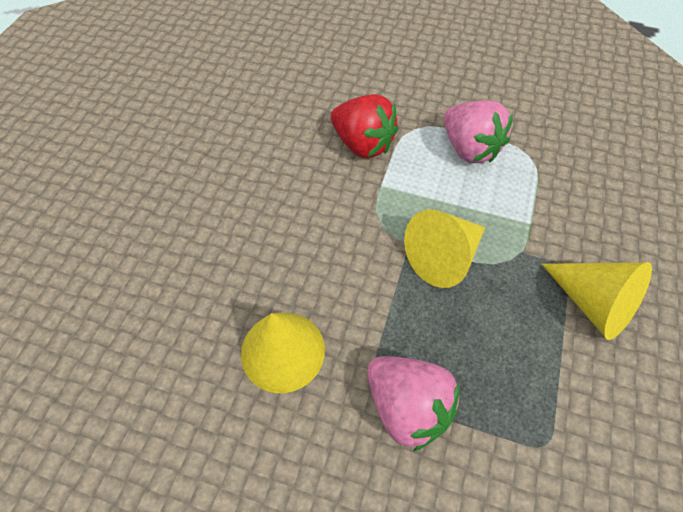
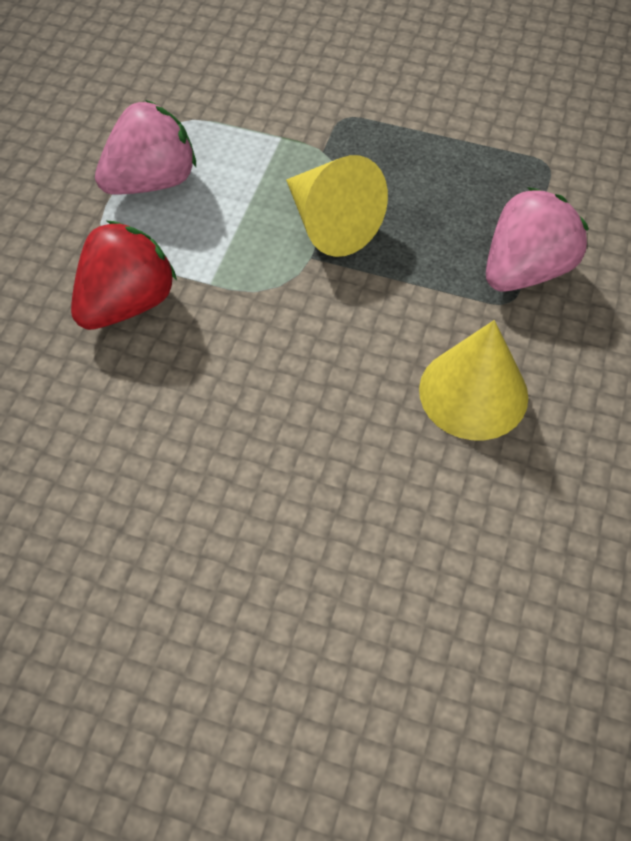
camera: 90 degrees left, 0 degrees up
yellow cone [542,262,652,340] -> none

